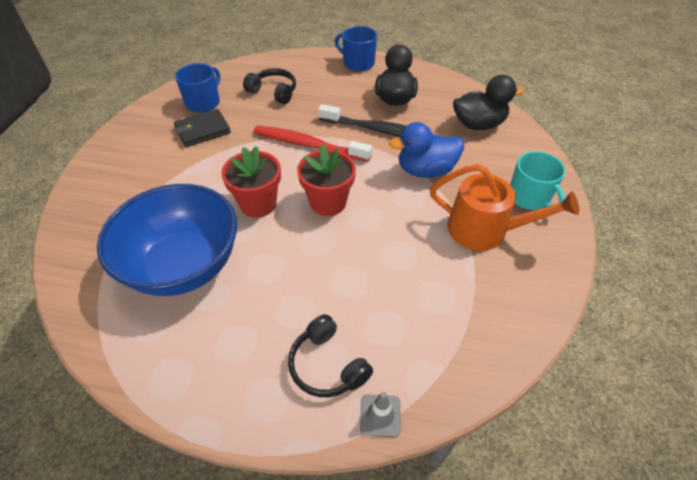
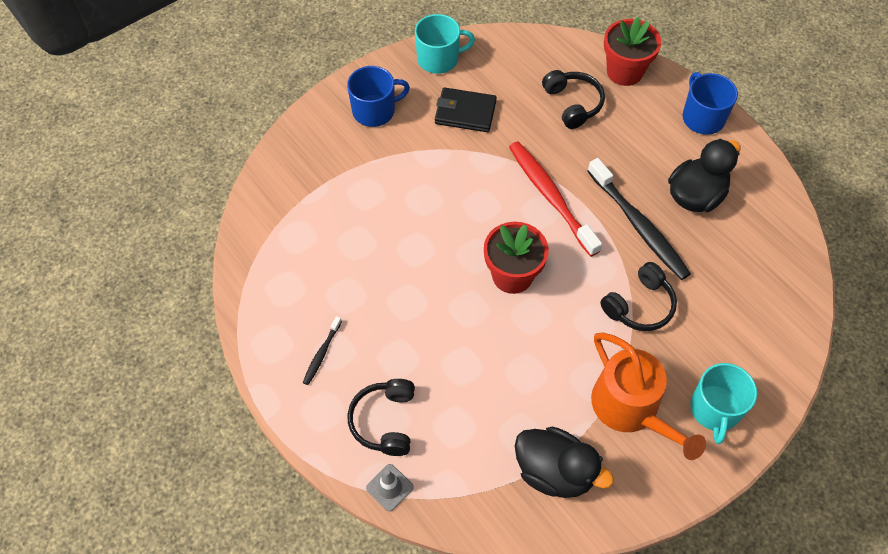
camera: 40 degrees right, 10 degrees up
blue bowl [97,184,237,296] -> none
blue mug [175,63,220,113] -> blue mug moved to [347,66,410,127]
red flower pot [221,146,281,218] -> red flower pot moved to [604,17,661,86]
blue duck [389,122,464,178] -> black headphones [601,262,677,331]
black duck [453,75,525,130] -> black duck moved to [515,426,614,498]
none -> black toothbrush [303,316,342,385]
none -> turquoise mug [415,14,475,74]

